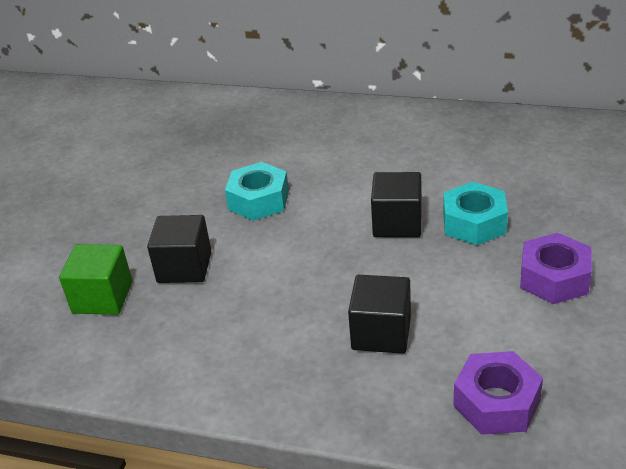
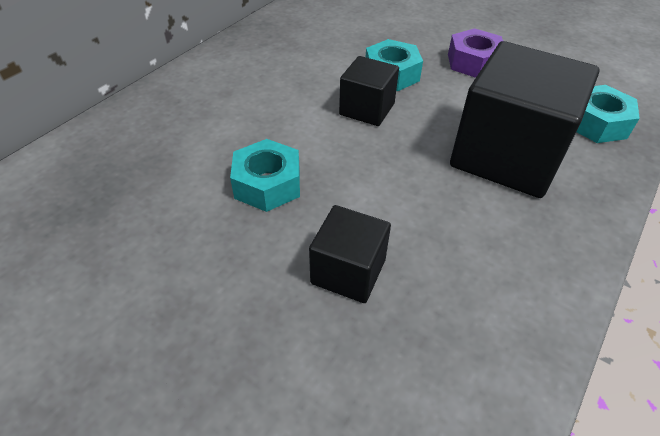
camera: 75 degrees left, 10 degrees up
green cube [59,244,132,315] -> none
black cube [348,275,411,354] -> black cube [450,41,600,198], size x1.93
purple nut [453,351,543,435] -> turquoise nut [577,85,640,143]

